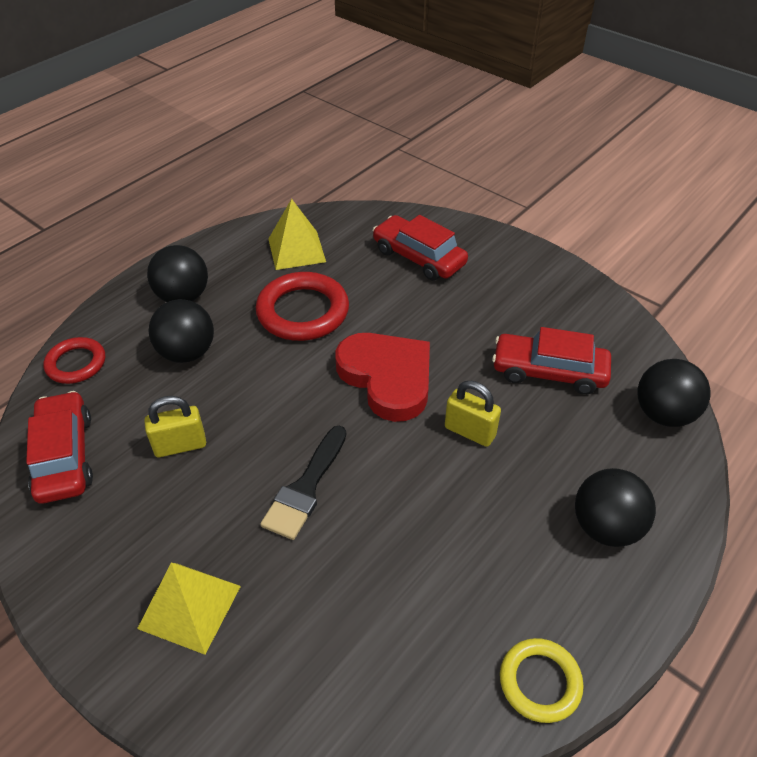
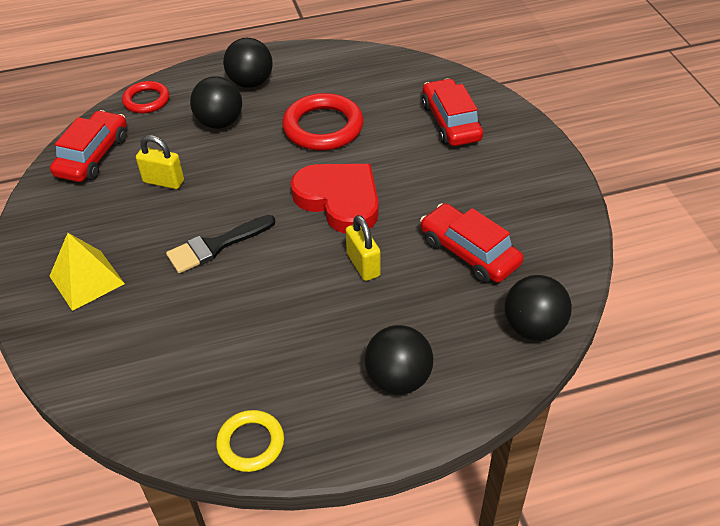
camera: 35 degrees right, 0 degrees up
yellow pyramid [268,199,326,270] -> none
red heart [336,333,430,422] -> red heart turned 45 degrees counterclockwise [291,164,379,234]

